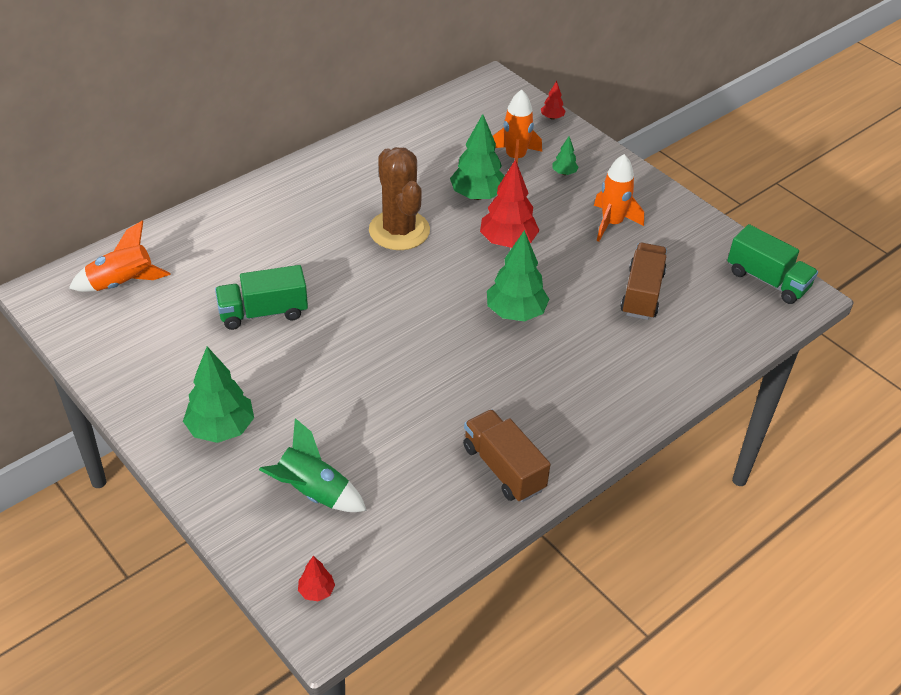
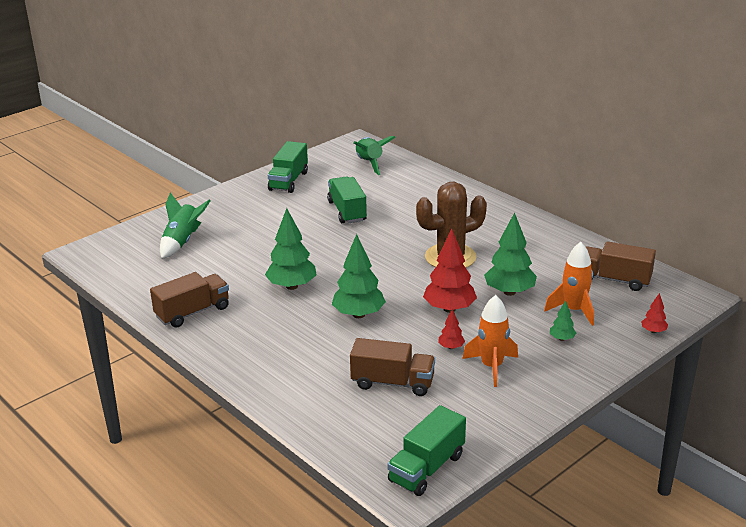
camera: 90 degrees right, 15 degrees down
orange rocket [69,221,171,292] -> green rocket [354,136,396,175]
green tree [183,347,254,443] -> green tree moved to [265,208,316,290]
red tree [298,556,335,601] -> red tree moved to [438,309,465,349]
none -> green truck [268,141,308,193]
none -> brown truck [586,241,656,291]

